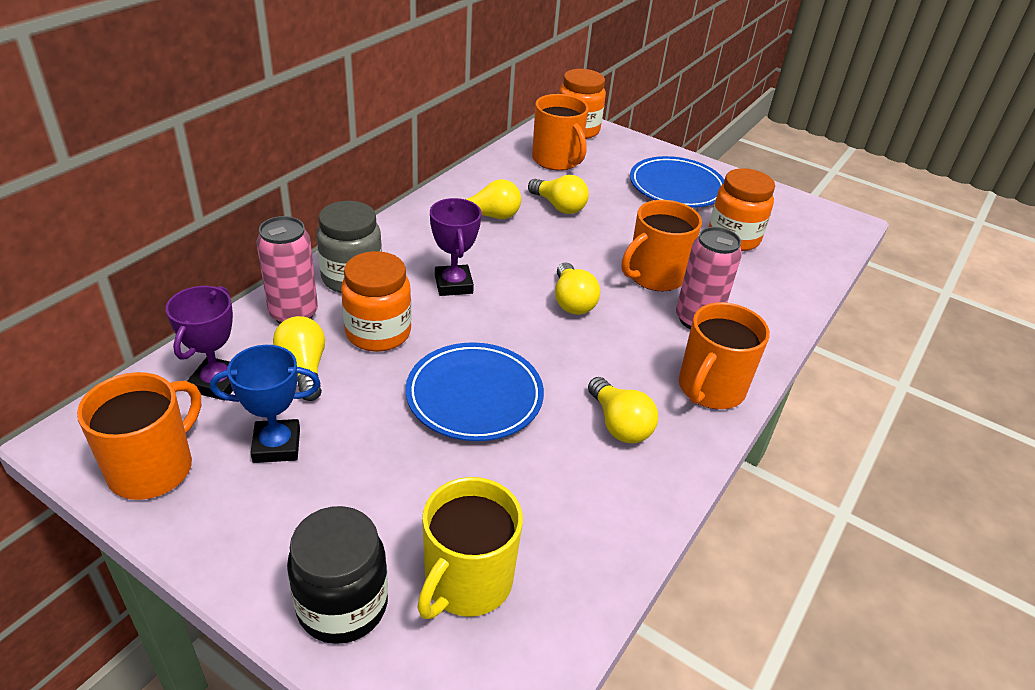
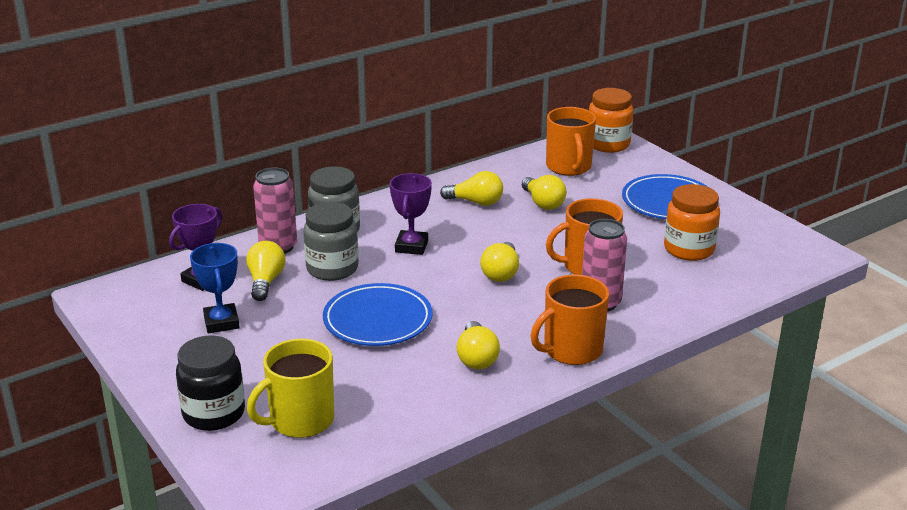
camera: 25 degrees right, 10 degrees down
orange mug [77,372,201,500] -> none
blue trophy [210,345,320,463] -> blue trophy turned 60 degrees clockwise [190,243,240,333]
orange jar [341,251,412,352] -> grey jar [303,202,359,281]

